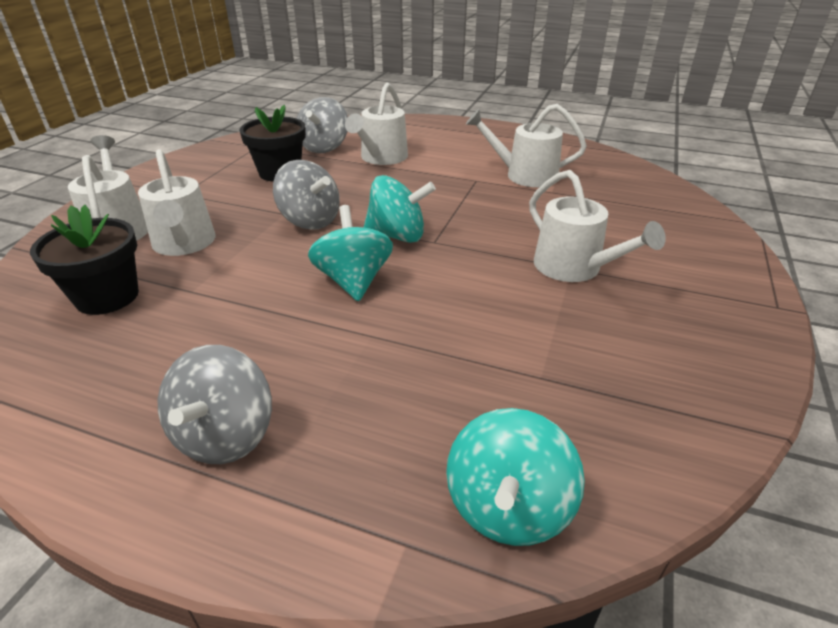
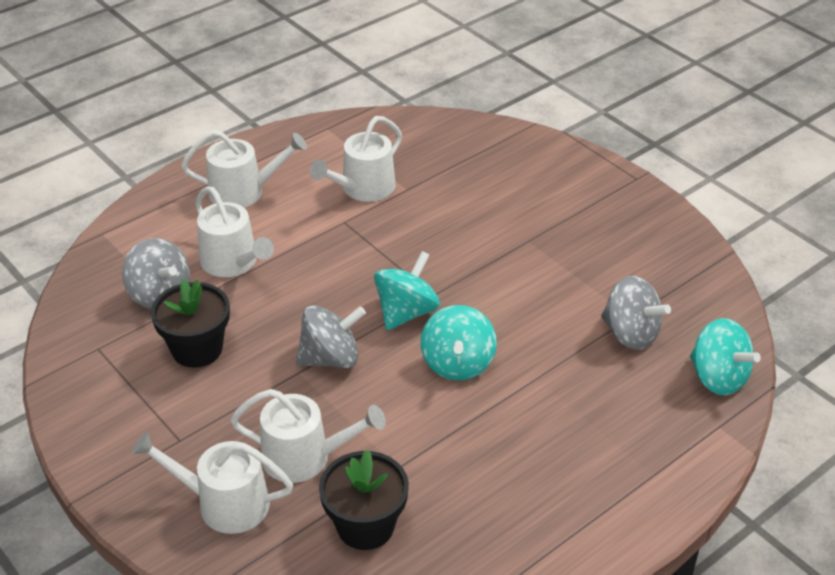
camera: 60 degrees left, 5 degrees up
grey spinning top [158,345,272,464] -> grey spinning top moved to [601,276,671,350]
turquoise spinning top [308,205,393,301] -> turquoise spinning top turned 105 degrees counterclockwise [420,305,497,381]
white watering can [529,170,666,282] -> white watering can moved to [181,130,307,208]

